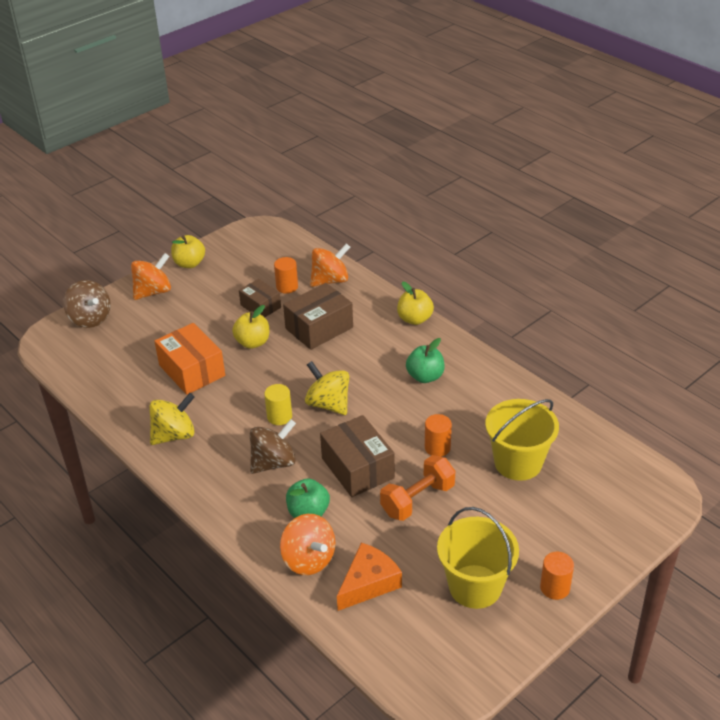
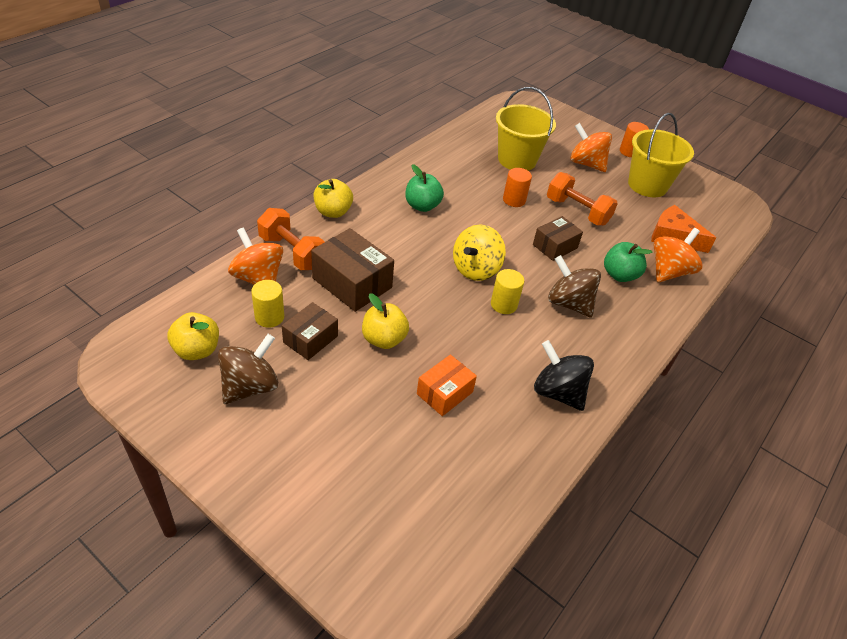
camera: 105 degrees left, 5 degrees up
brown spinning top [63,280,111,328] -> brown spinning top moved to [218,334,278,404]
orange spinning top [131,253,171,300] -> orange spinning top moved to [570,123,612,172]
yellow spinning top [149,393,195,445] -> black spinning top [534,340,594,411]
orange box [154,323,225,395] -> orange box [417,355,477,416], size x0.63
yellow apple [171,235,205,268] -> yellow apple moved to [167,312,219,360]
orange cylinder [274,257,298,294] -> yellow cylinder [251,280,284,328]
brown box [320,415,395,497] -> brown box [533,216,583,261], size x0.63
none -> orange dumbbell [257,208,325,270]

